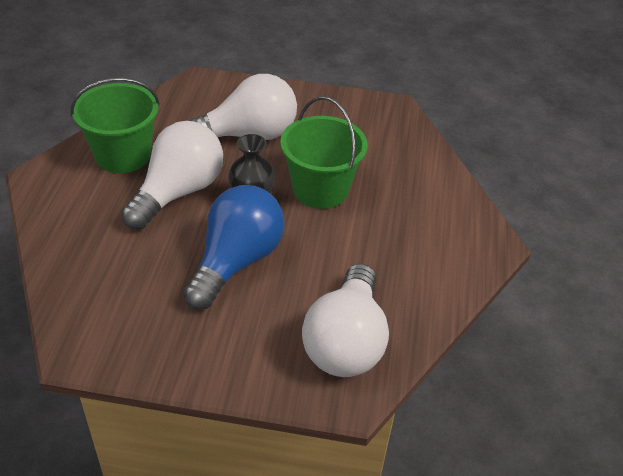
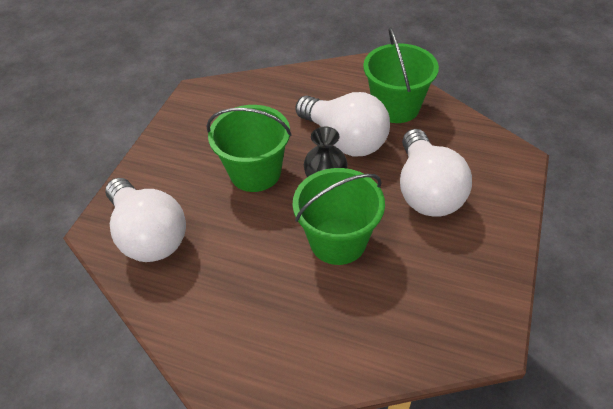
camera: 105 degrees right, 5 degrees up
blue light bulb [183,185,284,310] -> green bucket [206,105,292,192]
white light bulb [302,264,389,377] -> white light bulb turned 150 degrees counterclockwise [105,178,186,262]

